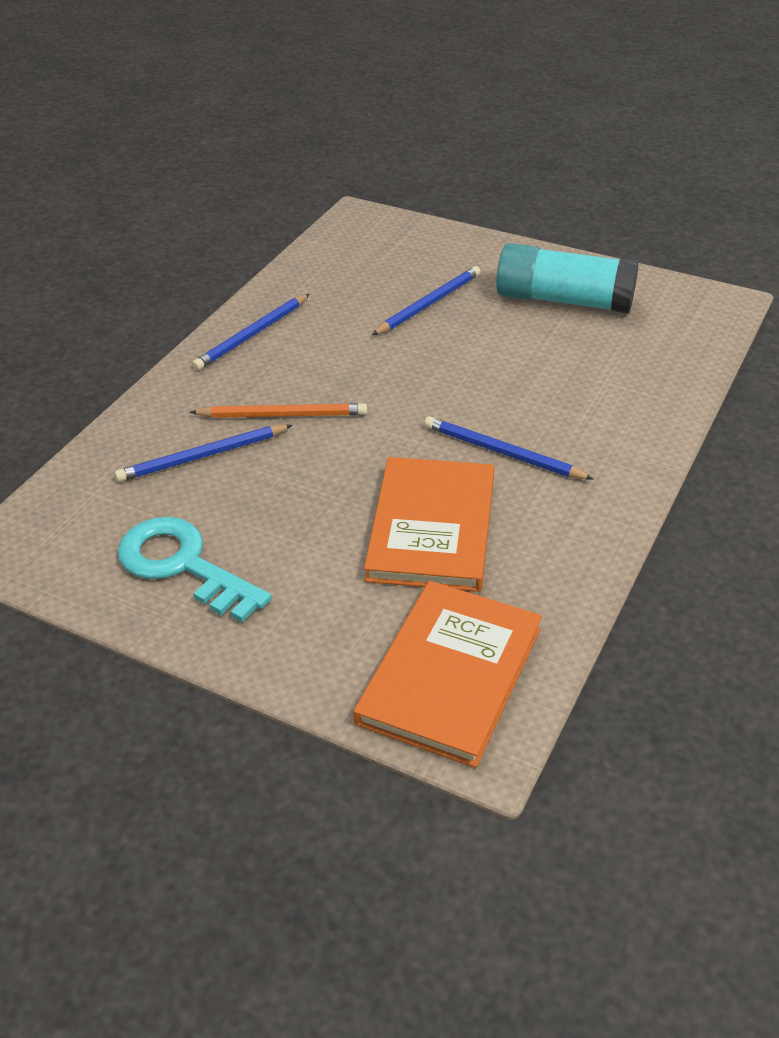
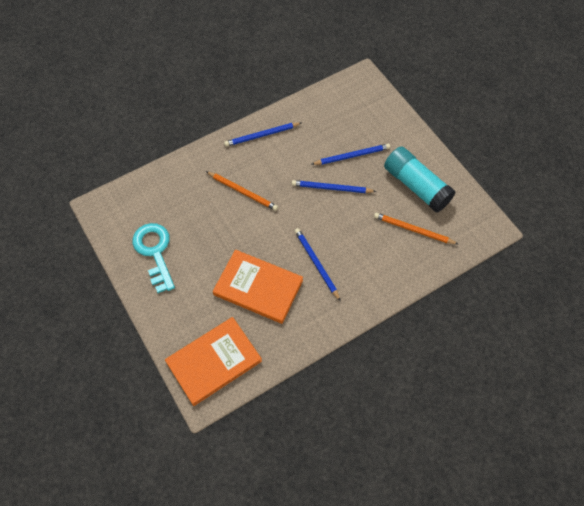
camera: 30 degrees right, 20 degrees up
blue pencil [115,425,293,482] -> blue pencil moved to [292,180,377,193]
orange book [364,457,494,592] -> orange book turned 75 degrees clockwise [213,249,303,324]
none -> orange pencil [374,212,458,244]

